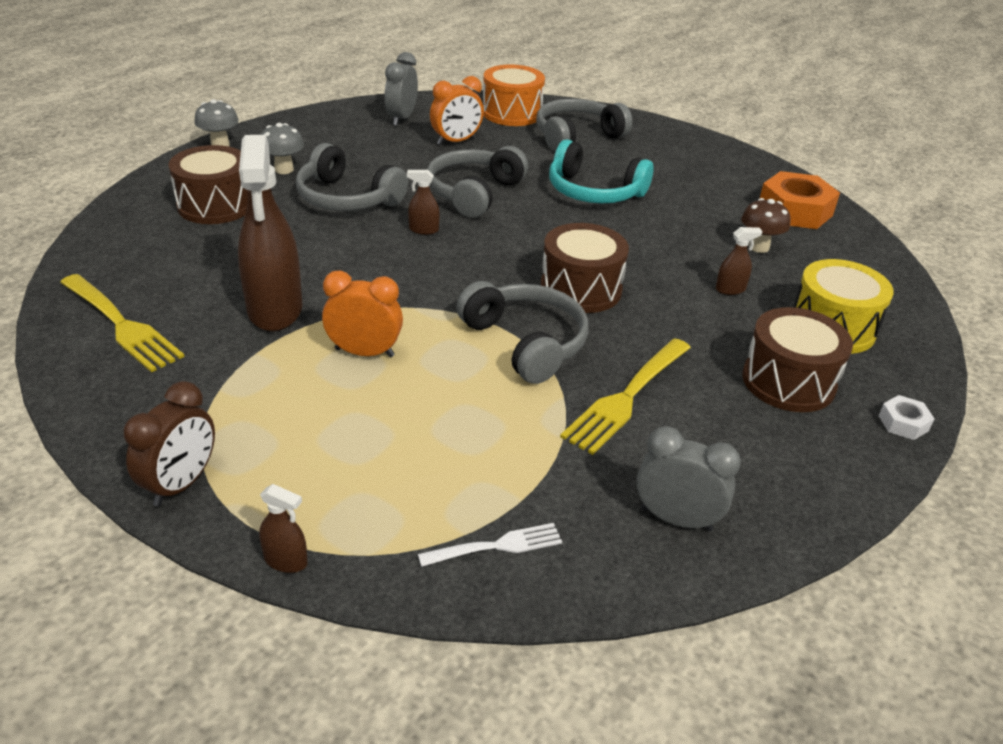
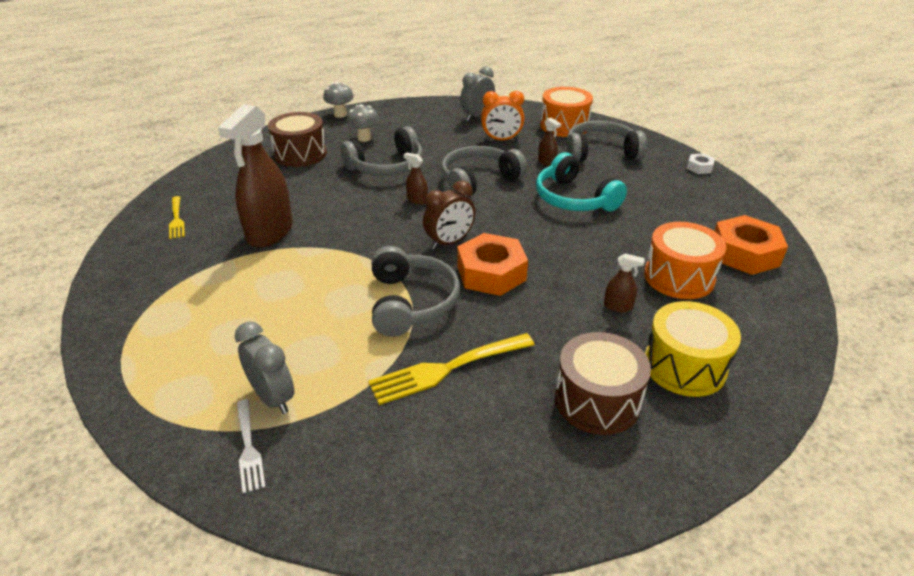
camera: 30 degrees right, 0 degrees up
yellow fork [60,274,185,372] -> yellow fork [169,196,185,239], size x0.59
brown clock [124,381,215,506] -> brown clock moved to [423,180,475,249]
brown spray bottle [259,484,308,573] -> brown spray bottle moved to [538,118,561,166]
grey headphones [296,143,408,211] -> grey headphones turned 90 degrees counterclockwise [341,126,423,176]
orange clock [322,271,403,358] -> none
white fork [418,523,562,567] -> white fork turned 60 degrees clockwise [237,399,265,493]
brown drum [541,223,629,313] -> orange nut [457,233,528,296]
grey clock [636,426,741,532] -> grey clock moved to [235,322,294,414]
brown mushroom [741,198,791,253] -> orange drum [644,222,726,299]
white nut [879,395,935,440] -> white nut moved to [687,153,715,174]

